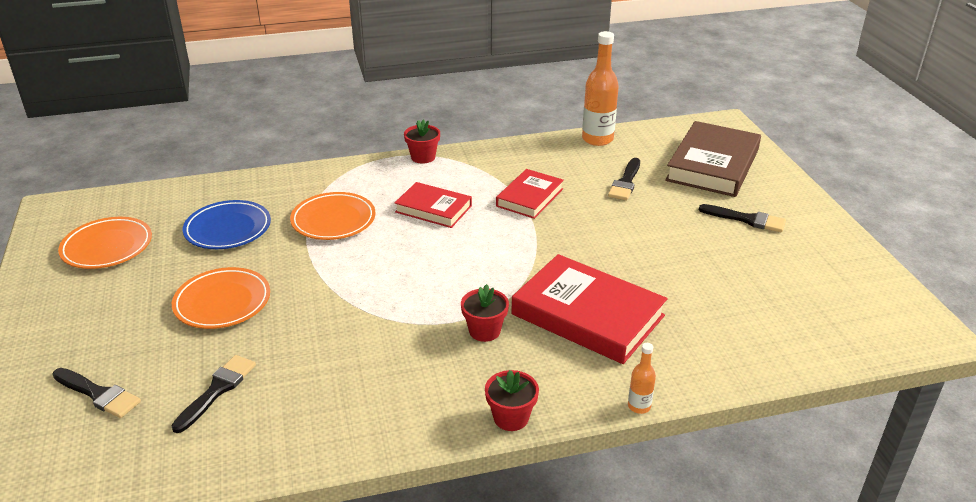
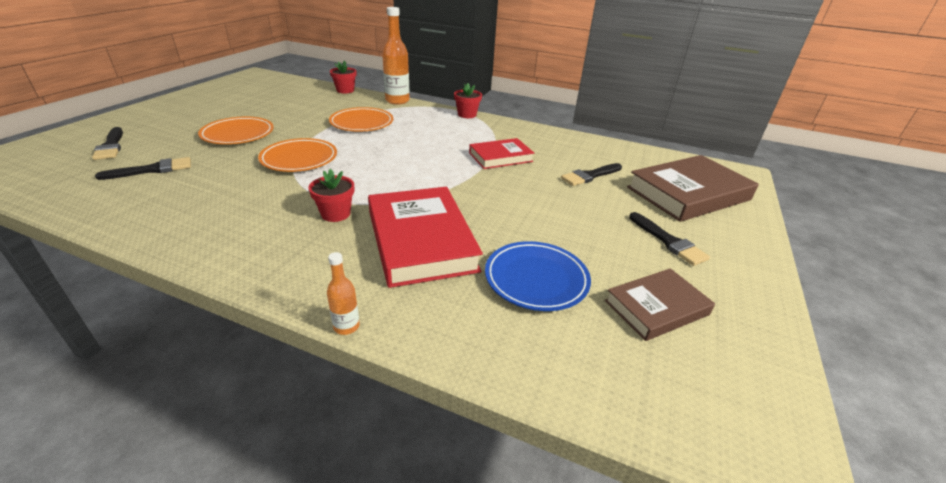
camera: 35 degrees right, 0 degrees up
orange plate [58,217,152,269] -> orange plate moved to [258,138,337,172]
blue plate [183,200,271,249] -> blue plate moved to [485,241,591,311]
red book [395,182,472,228] -> none
red flower pot [485,370,539,431] -> red flower pot moved to [330,61,357,93]
orange bottle [582,31,619,146] -> orange bottle moved to [382,7,410,104]
none -> brown book [605,268,715,341]

